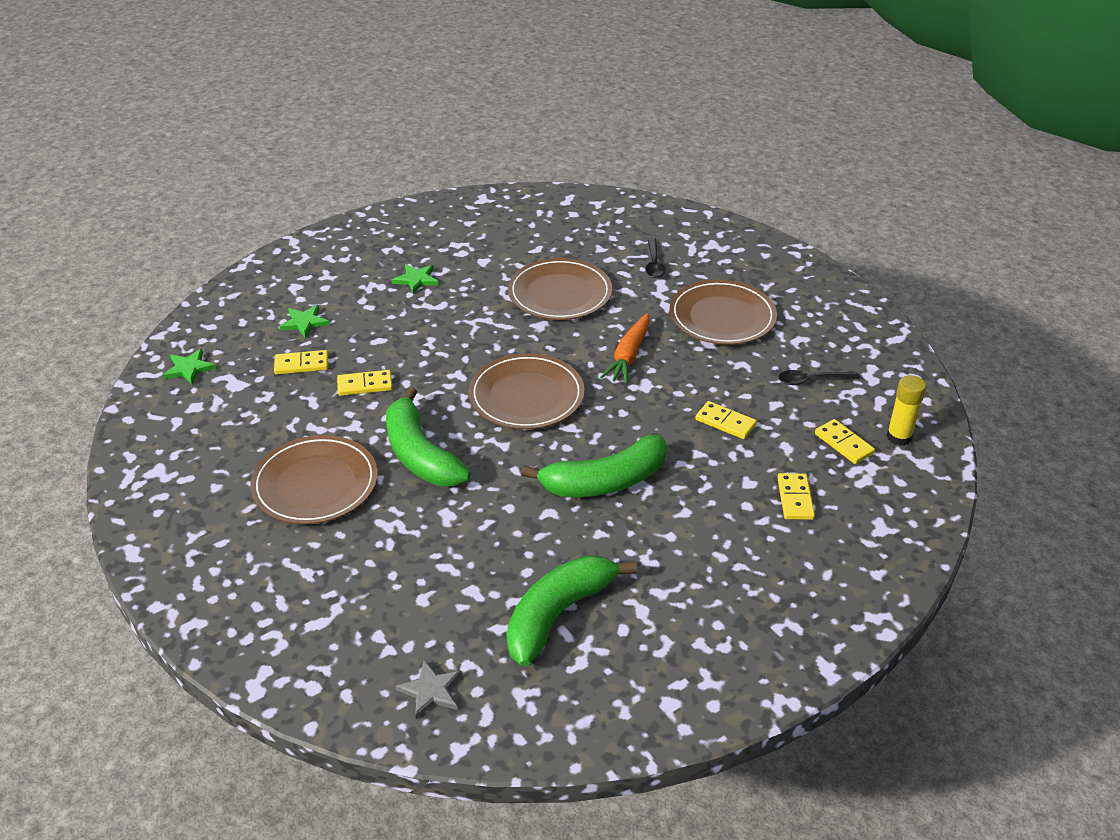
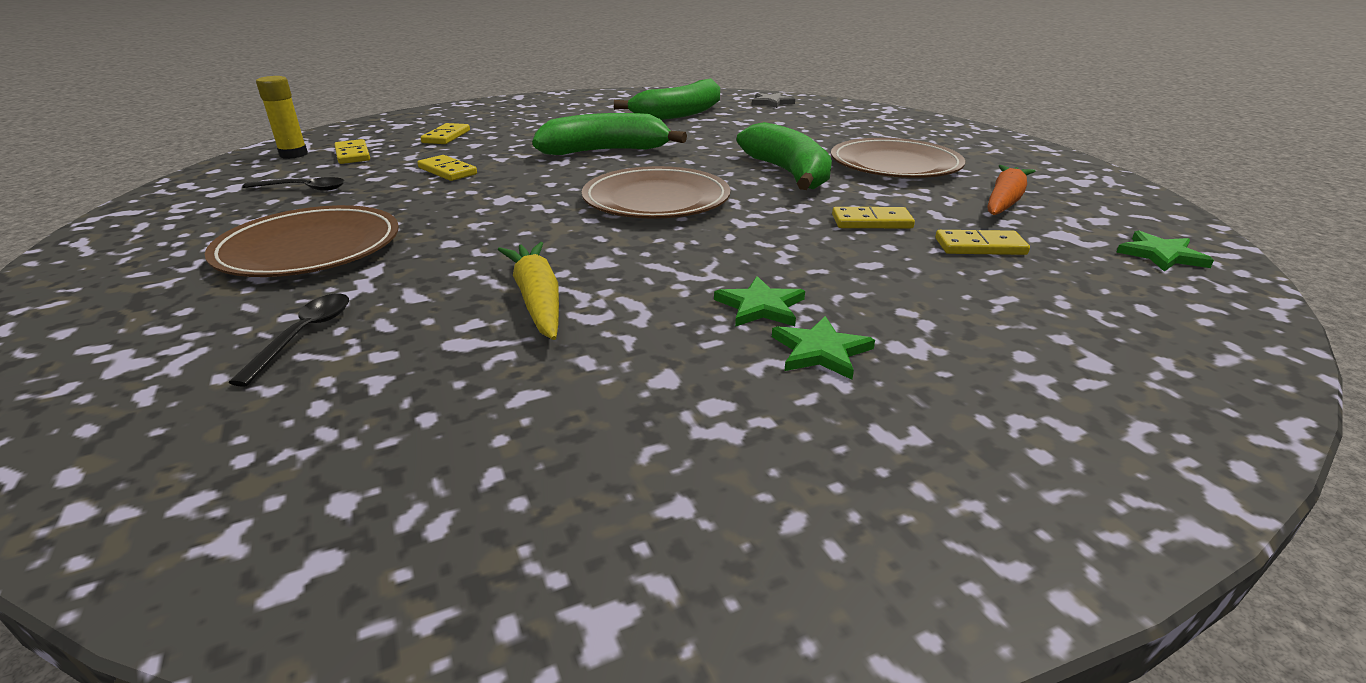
camera: 170 degrees left, 10 degrees down
green star [279,305,330,338] -> green star moved to [714,276,805,327]
brown plate [508,258,612,320] -> yellow carrot [498,242,559,340]
orange carrot [600,313,650,384] -> orange carrot moved to [987,165,1035,215]

